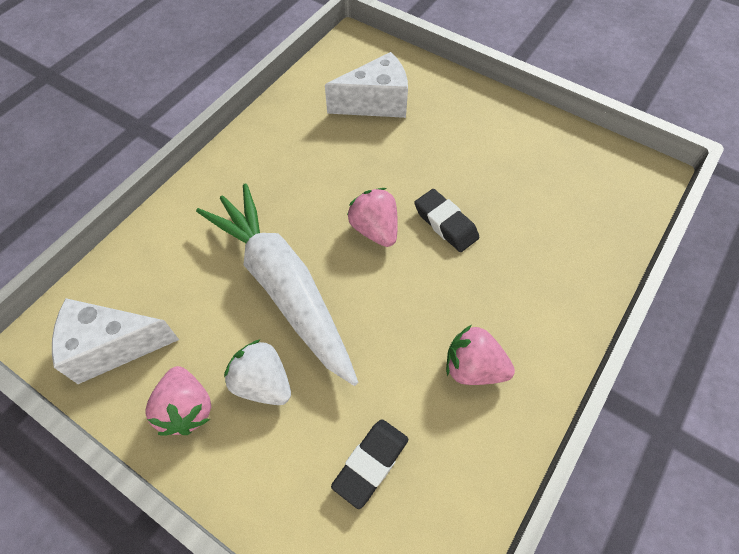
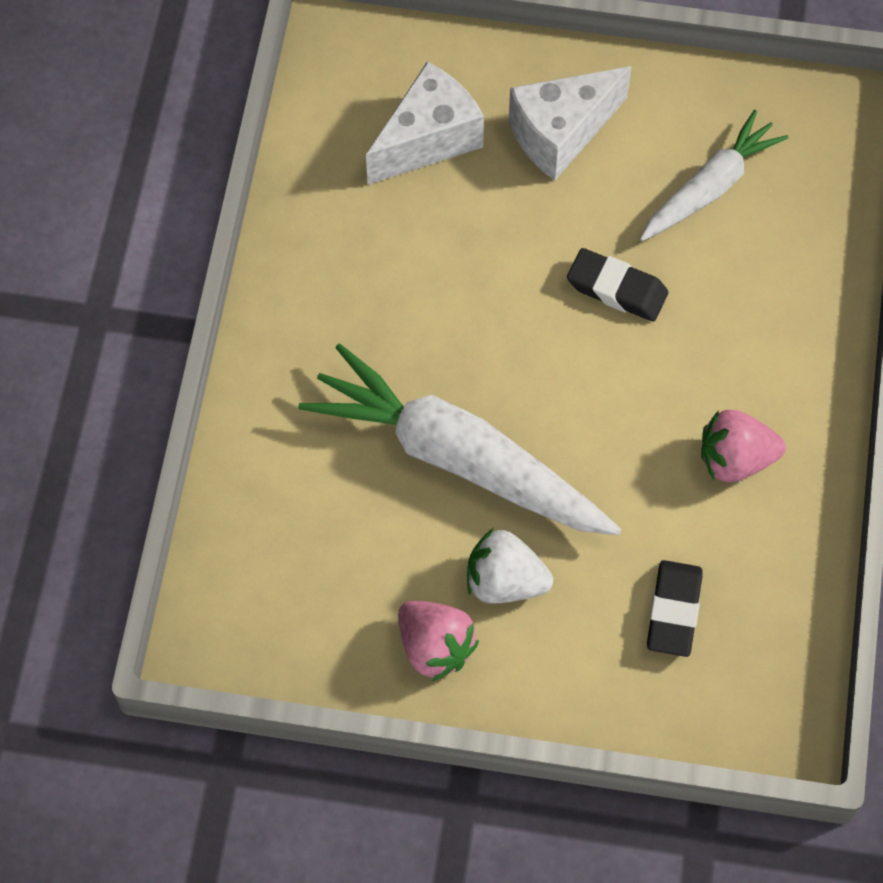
camera: 25 degrees left, 5 degrees up
white cheese [52,298,179,384] -> white cheese moved to [509,66,632,180]
pink strawberry [347,188,398,247] -> none
none -> white carrot [640,110,788,241]

